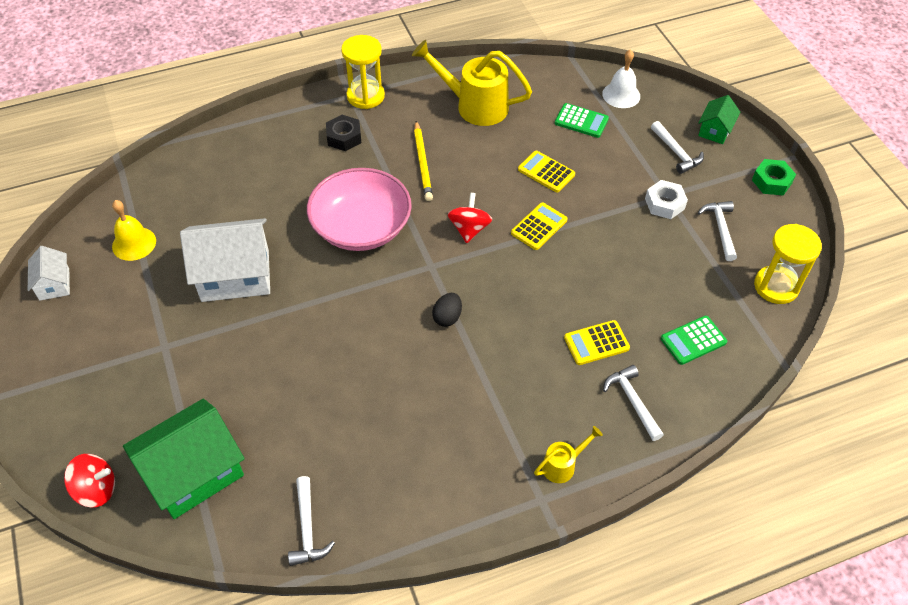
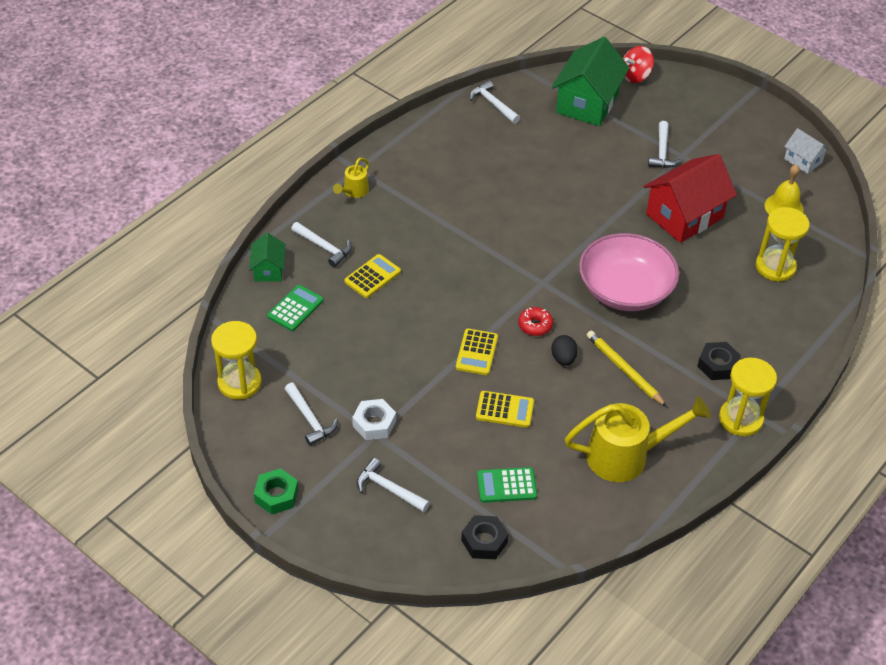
camera: 150 degrees right, 5 degrees down
white house [180,218,270,302] -> red house [643,154,737,243]
black egg [432,293,462,327] -> black egg moved to [551,335,578,366]
red spinning top [448,193,492,243] -> red donut [518,307,553,336]
white bell [602,49,640,108] -> black nut [461,515,509,559]
green house [698,95,740,144] -> green house moved to [249,233,285,282]
none -> white hammer [648,121,681,168]
none -> yellow hourglass [756,207,810,282]

